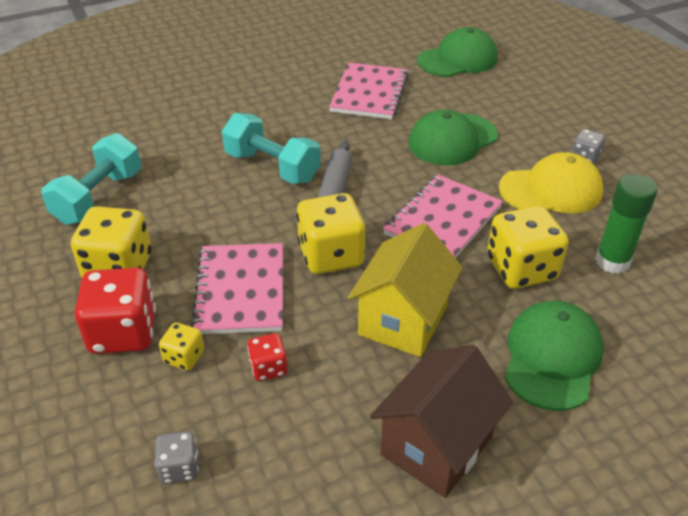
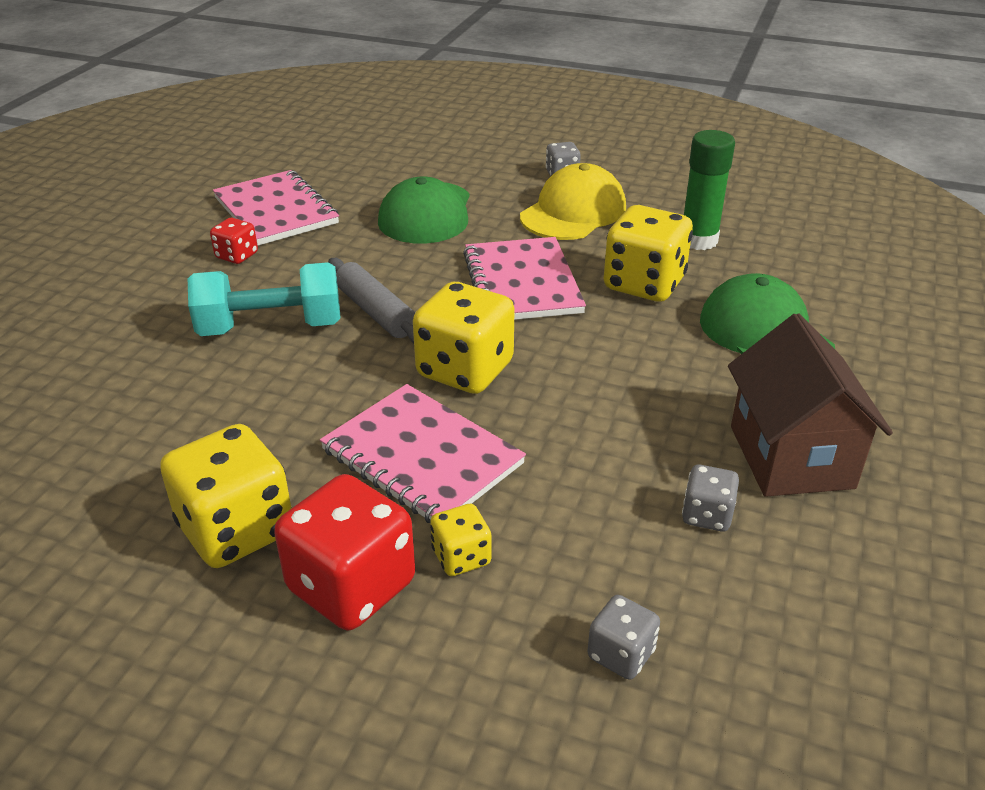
camera: 45 degrees left, 5 degrees down
turquoise dumbbell [41,133,141,225] -> none
red dice [247,333,287,381] -> red dice moved to [210,218,258,264]
yellow house [348,223,463,357] -> none
green cap [417,27,498,77] -> none
none -> grey dice [682,465,739,531]

